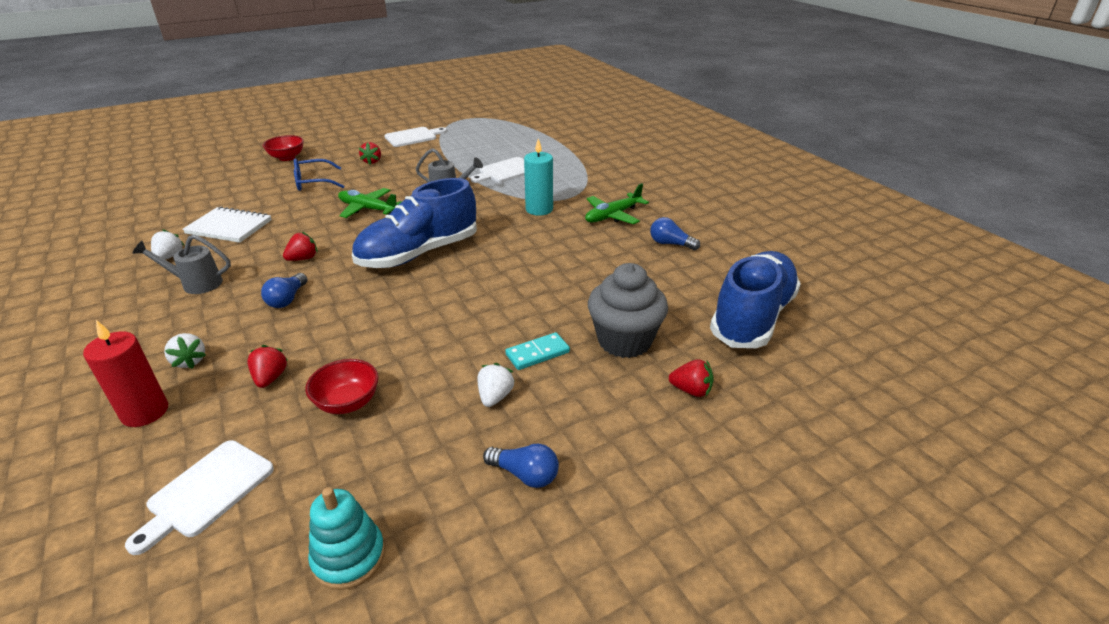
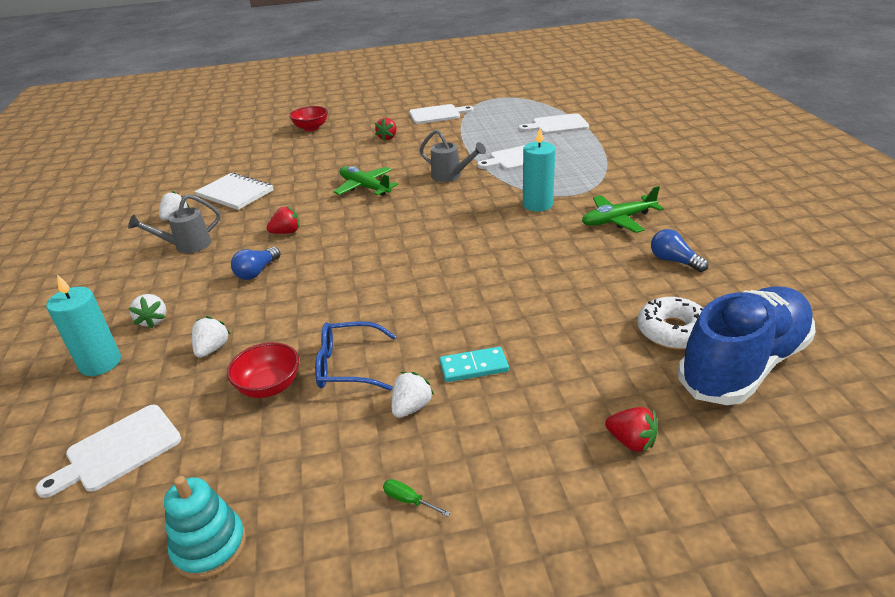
camera: 20 degrees right, 0 degrees up
red candle [83,320,168,427] -> turquoise candle [46,274,121,376]
grey watering can [132,234,231,294] -> grey watering can turned 45 degrees counterclockwise [128,194,221,253]
red strawberry [247,345,287,388] -> white strawberry [192,316,230,358]
blue glasses [294,158,344,191] -> blue glasses moved to [315,321,396,391]
blue shoe [352,178,477,268] -> none
blue light bulb [483,444,559,488] -> green screwdriver [383,479,450,517]
grey cupcake [588,263,668,358] -> none
none -> white cutting board [519,113,589,134]
none -> white donut [637,297,704,350]

